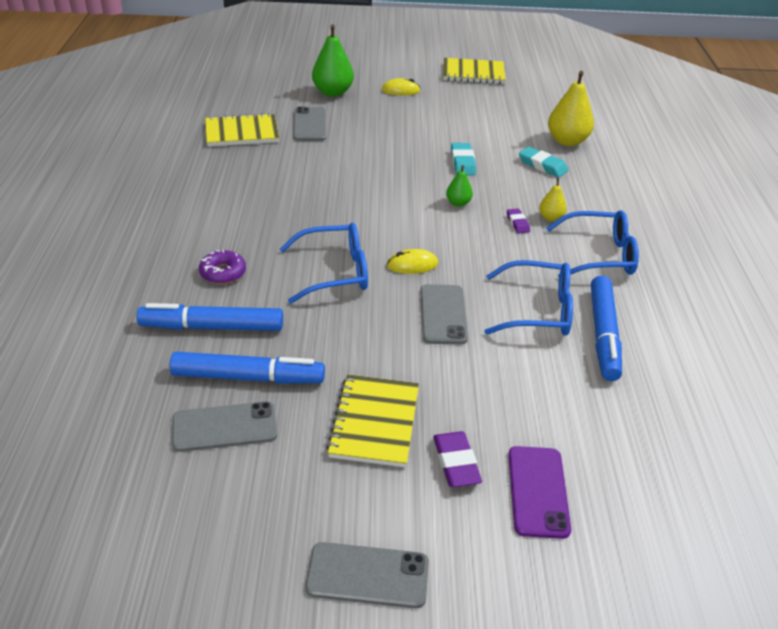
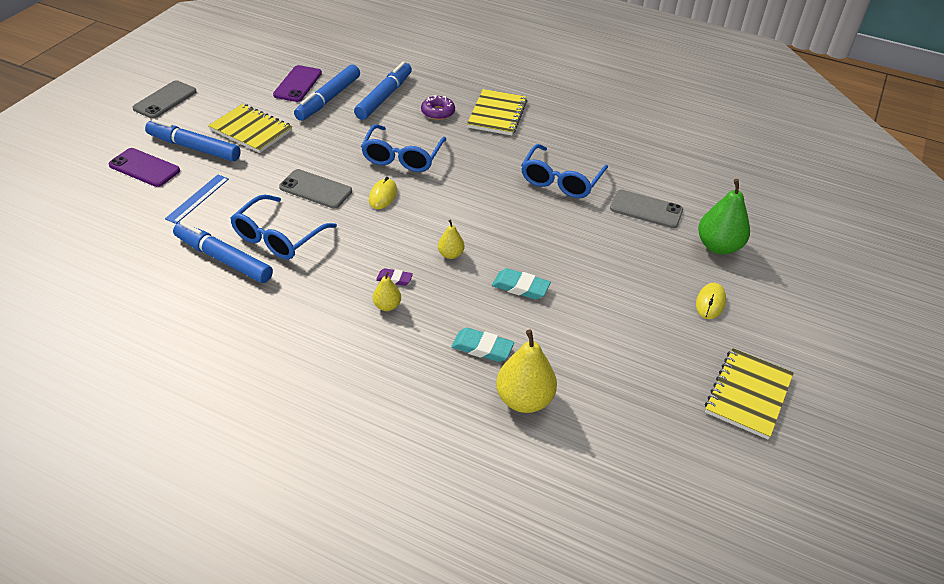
camera: 115 degrees right, 5 degrees up
grey phone [172,402,277,452] -> purple phone [273,65,322,102]
yellow notebook [205,113,279,146] -> yellow notebook moved to [467,89,527,135]
purple eraser [433,431,482,487] -> blue marker [145,119,241,161]
green pear [446,165,473,207] -> yellow pear [438,219,465,259]
turquoise eraser [519,147,568,178] -> turquoise eraser turned 45 degrees clockwise [451,328,514,362]
blue glasses [546,210,639,277] -> blue glasses moved to [521,144,608,198]
none -> blue ruler [165,175,229,224]

